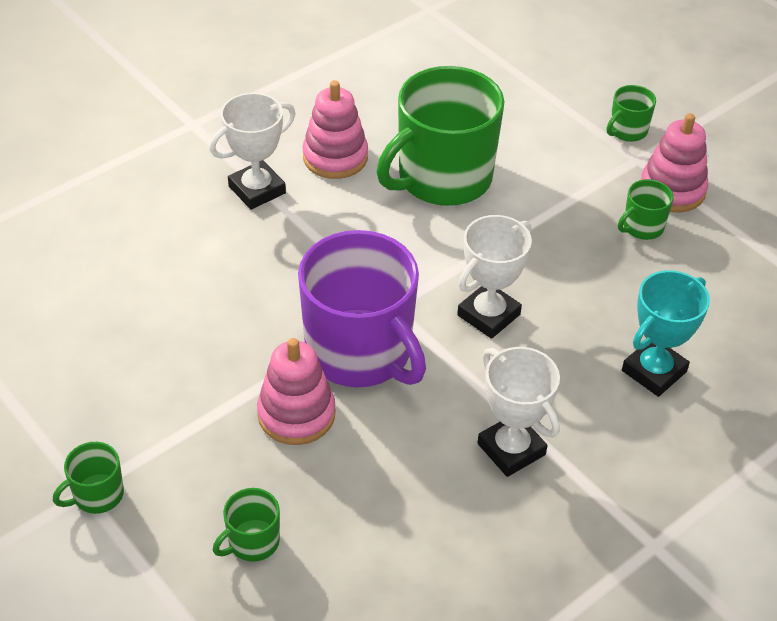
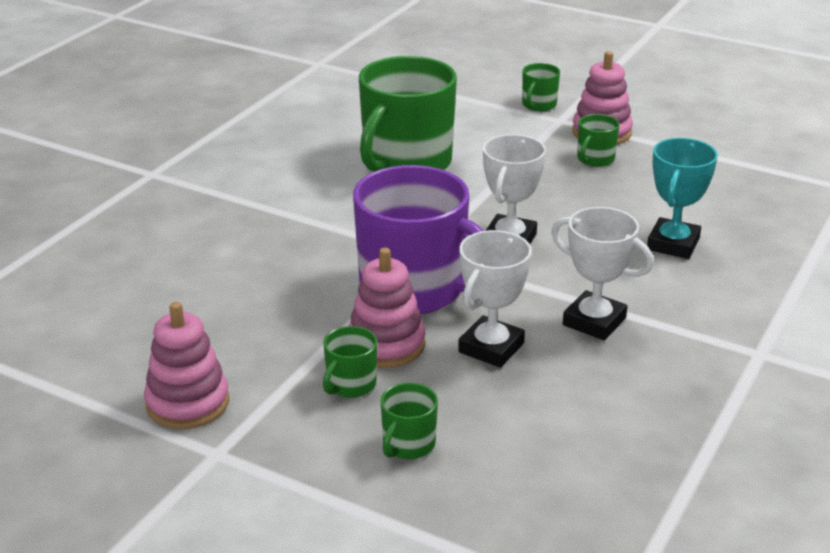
camera: 20 degrees left, 15 degrees down
green mug [53,442,124,514] -> green mug moved to [323,326,377,398]
white trophy [209,93,296,210] -> white trophy moved to [458,230,532,368]
pink stacking toy [302,80,368,179] -> pink stacking toy moved to [144,302,229,429]

